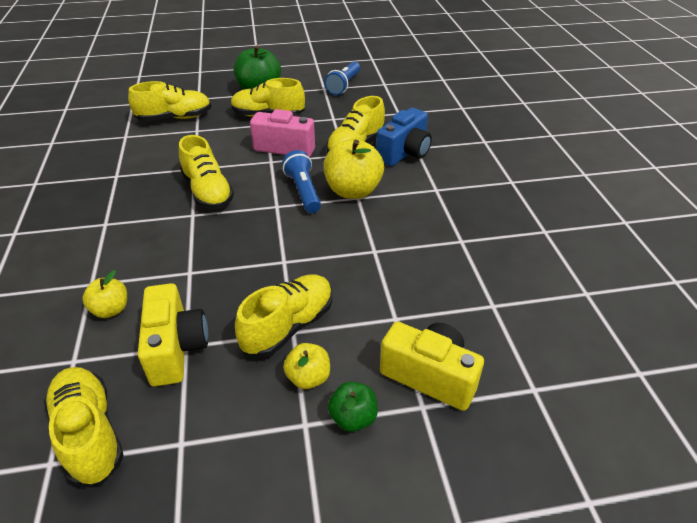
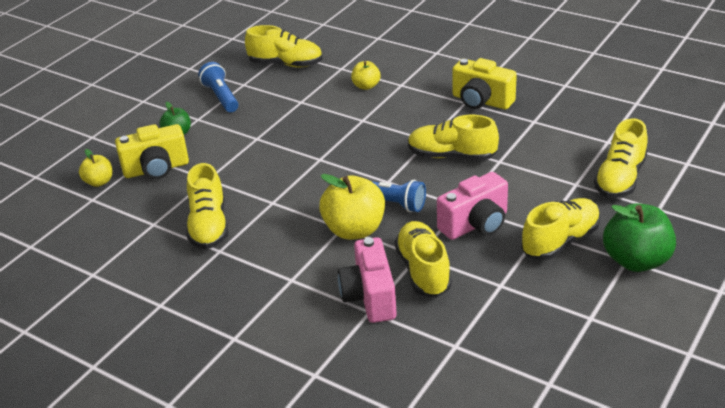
camera: 135 degrees right, 5 degrees down
yellow camera [138,283,208,386] -> yellow camera moved to [452,58,517,109]
yellow shoe [235,274,332,358] -> yellow shoe moved to [186,163,229,249]
yellow apple [283,343,330,389] -> yellow apple moved to [79,149,112,187]
blue flashlight [324,62,360,95] -> blue flashlight moved to [198,62,239,112]
blue camera [376,108,432,166] -> pink camera [338,237,397,323]

